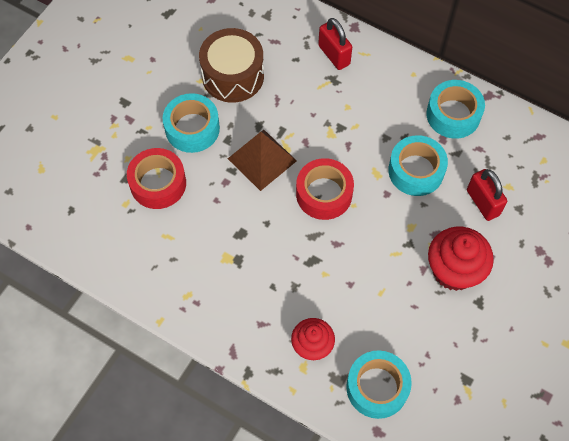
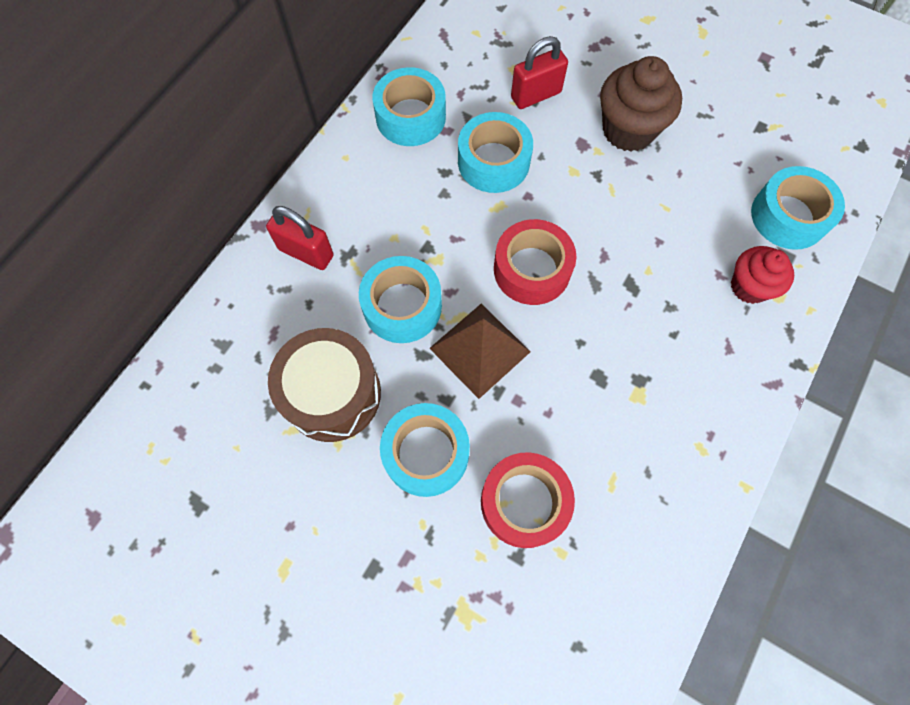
camera: 90 degrees left, 5 degrees up
red padlock [318,18,352,70] -> red padlock turned 60 degrees clockwise [266,206,334,270]
red cupcake [428,227,494,291] -> brown cupcake [600,56,682,152]
none -> turquoise tape [359,256,442,343]

